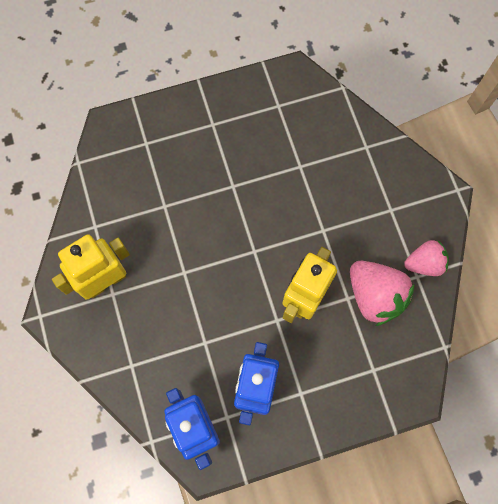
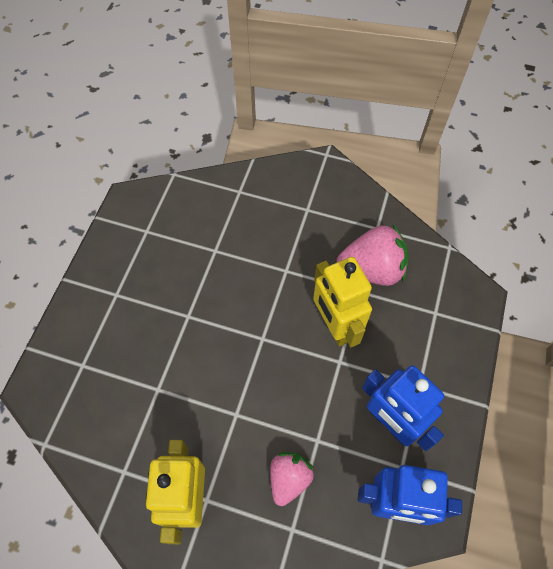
camera: 55 degrees left, 10 degrees down
pink strawberry [404,240,449,276] -> pink strawberry moved to [270,452,314,506]

